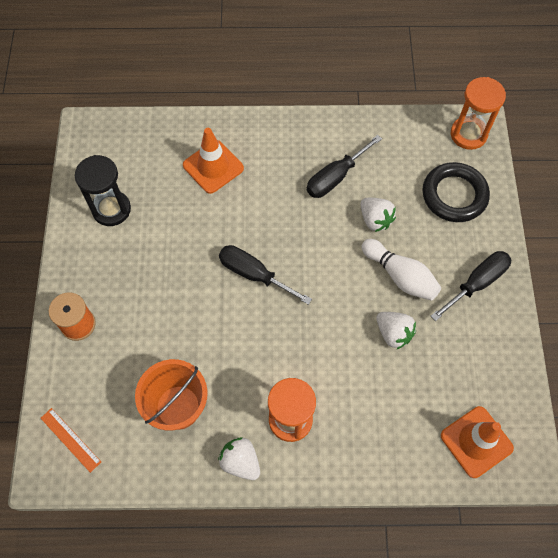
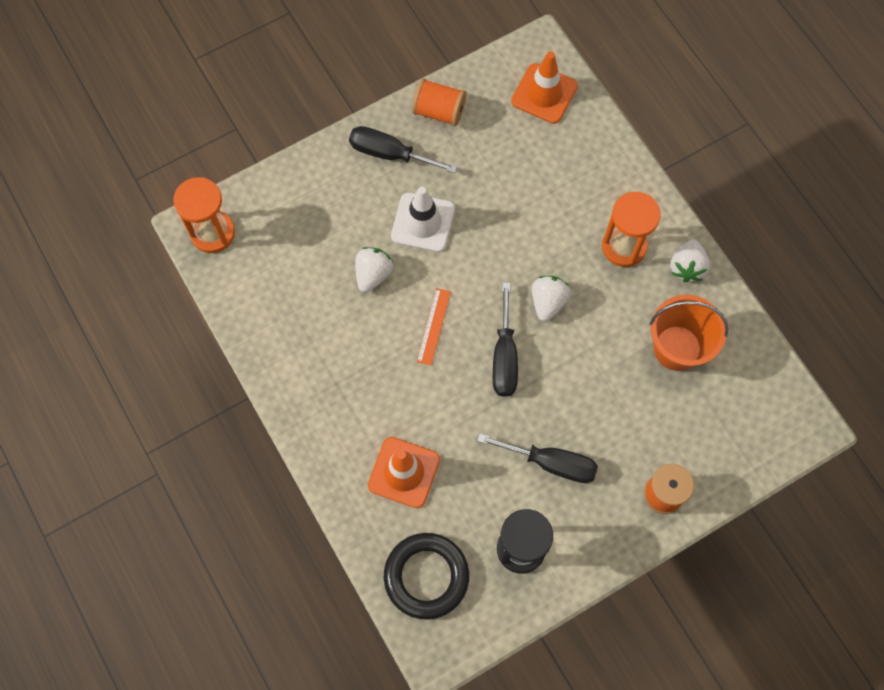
camera: 120 degrees left, 5 degrees up
orange ruler [41,408,101,473] -> orange ruler moved to [417,288,451,365]
black screwdriver [306,135,382,198] -> black screwdriver moved to [477,433,598,483]
white bowling pin [362,239,441,301] -> white traffic cone [391,187,455,252]
white strawberry [376,312,416,350] -> white strawberry moved to [532,276,571,322]
black ring [423,162,490,222] -> black ring moved to [384,533,469,620]
none -> orange spool [412,78,466,126]

